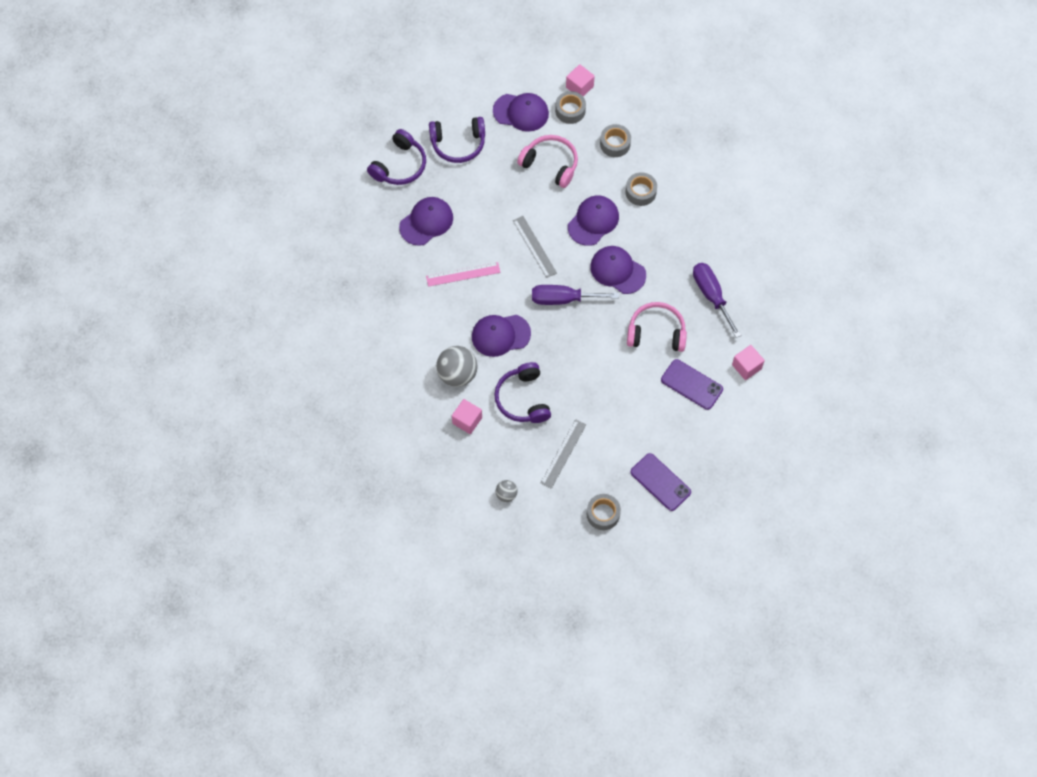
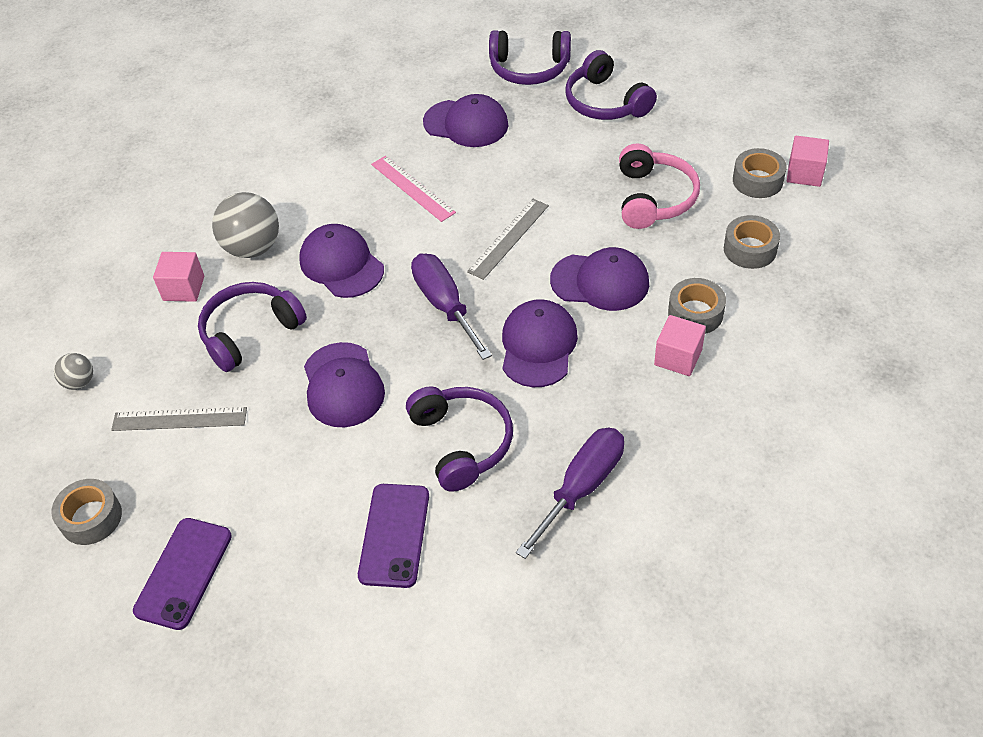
camera: 65 degrees right, 15 degrees down
purple cap [493,93,549,132] -> purple cap moved to [304,342,385,427]
pink headphones [627,302,687,352] -> purple headphones [406,386,513,492]
pink cube [732,345,765,380] -> pink cube moved to [654,315,706,376]

